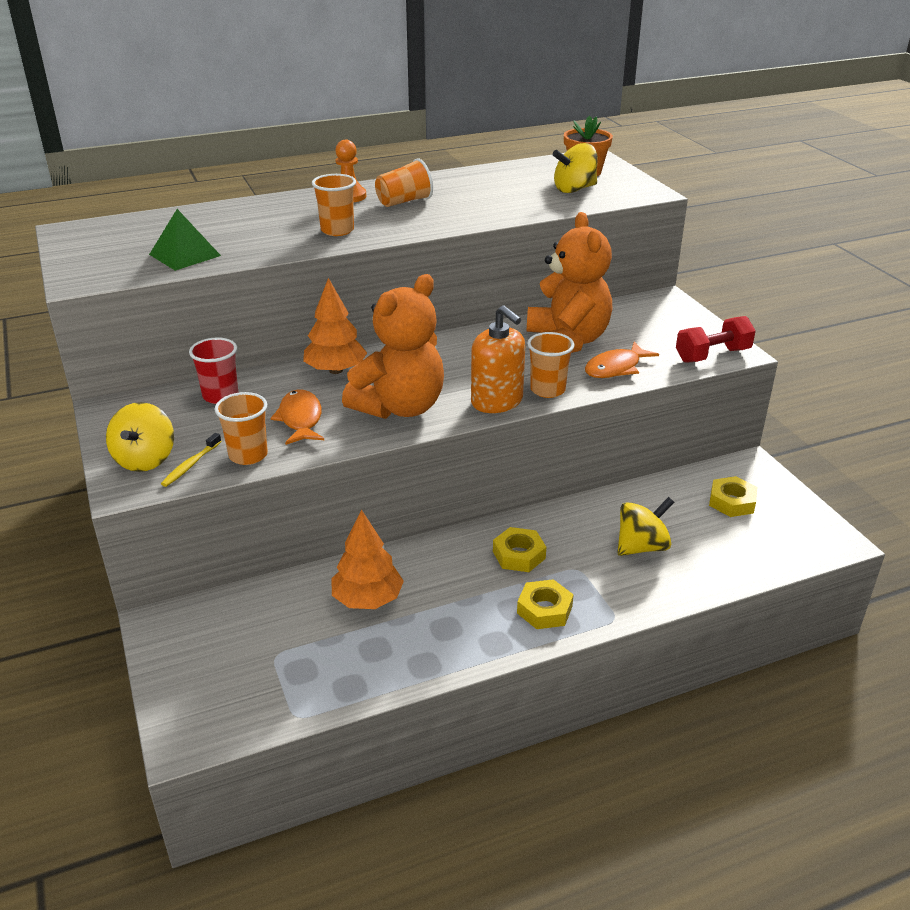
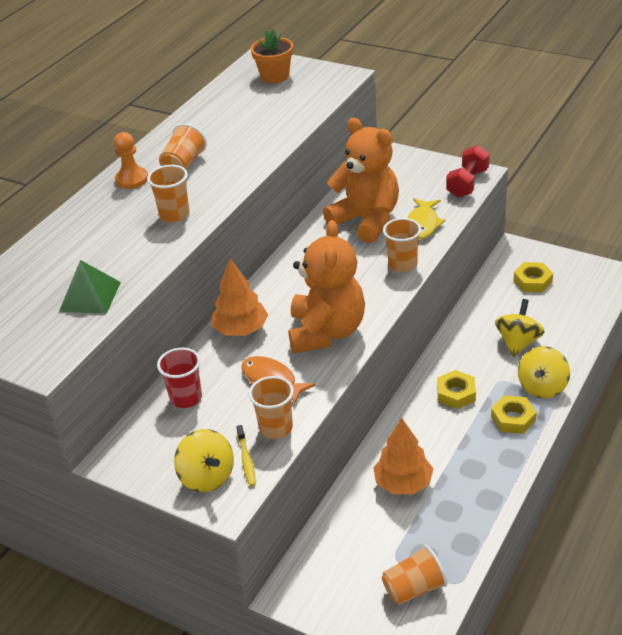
camera: 35 degrees left, 5 degrees up
orange soap dispenser [471,305,525,413] -> none
yellow spinning top [553,143,598,193] -> yellow spinning top moved to [518,346,570,398]
orange fish [585,342,659,378] -> yellow fish [407,198,445,239]
none -> orange cup [382,545,448,605]

